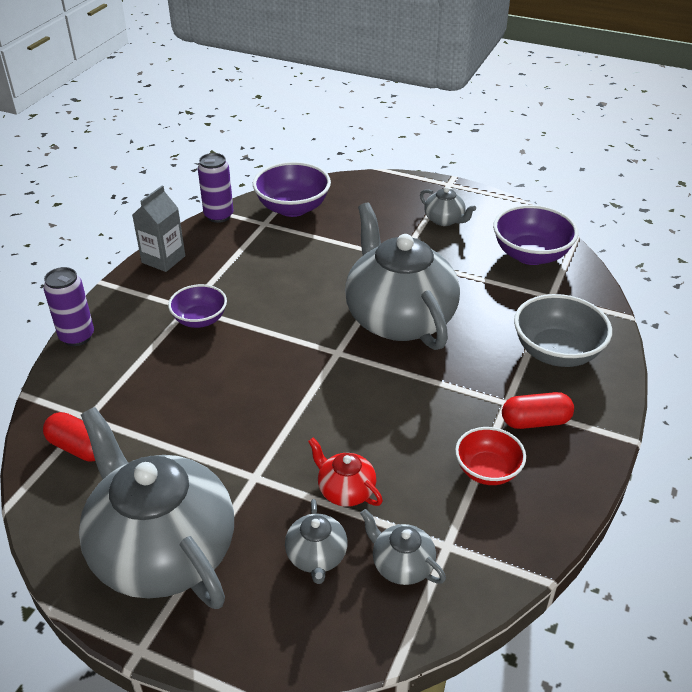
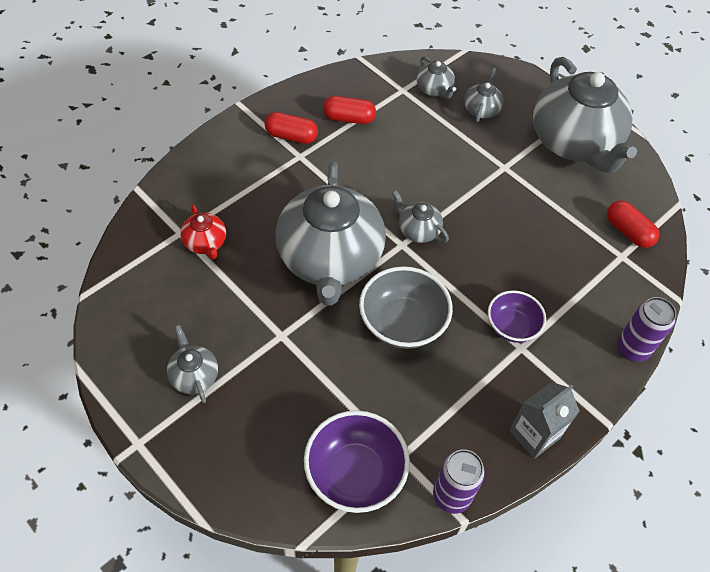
camera: 160 degrees left, 15 degrees up
red teapot [308,438,383,507] -> red teapot moved to [180,204,226,259]
red bowl [455,427,526,485] -> red capsule [323,96,376,124]
purple bowl [493,205,579,265] -> none
grey bowl [514,294,612,367] -> grey bowl moved to [359,266,453,349]
none -> grey teapot [392,190,449,243]

